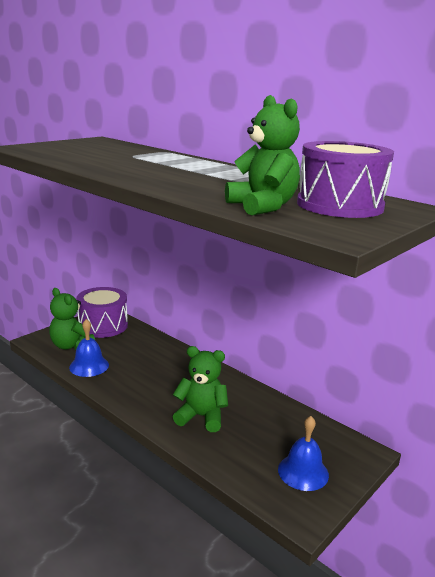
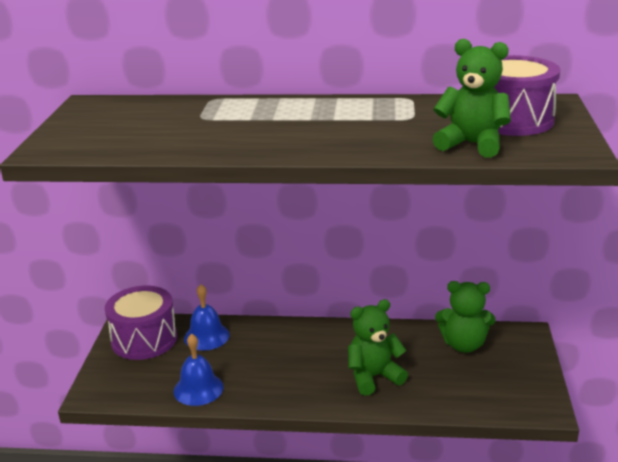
camera: 35 degrees left, 5 degrees up
green teddy bear [49,288,95,350] -> green teddy bear moved to [435,281,496,353]
blue bell [278,416,329,491] -> blue bell moved to [184,284,230,350]

